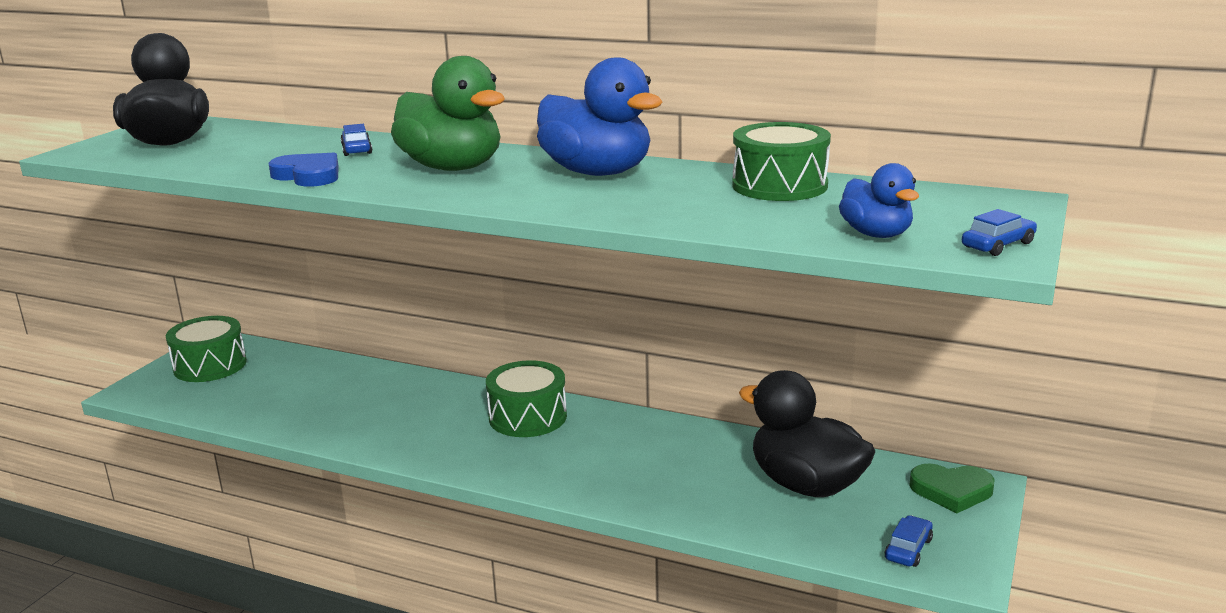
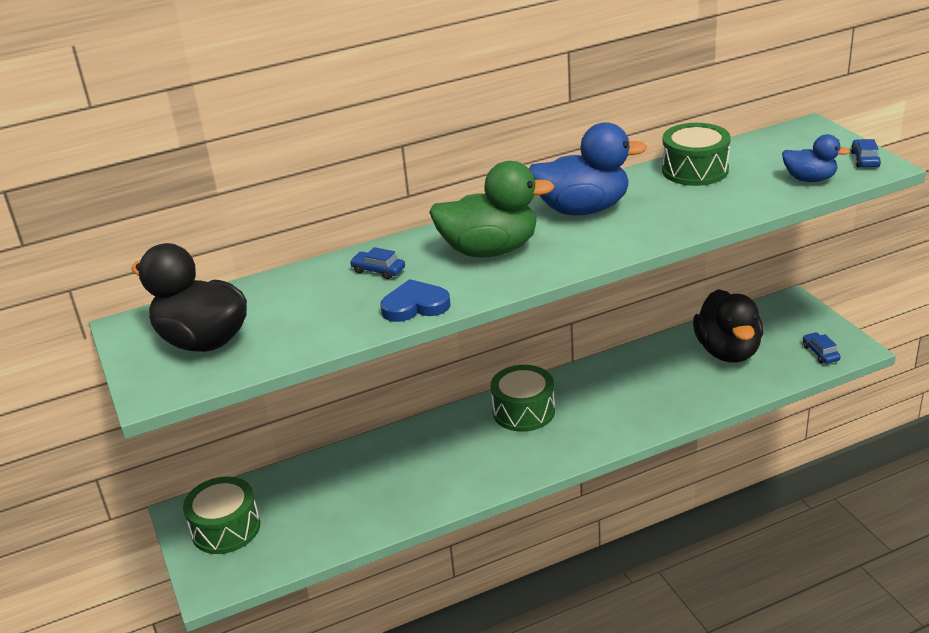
camera: 45 degrees left, 10 degrees up
black duck [739,370,875,497] -> black duck turned 90 degrees counterclockwise [693,289,763,363]
green heart [909,464,995,513] -> none

